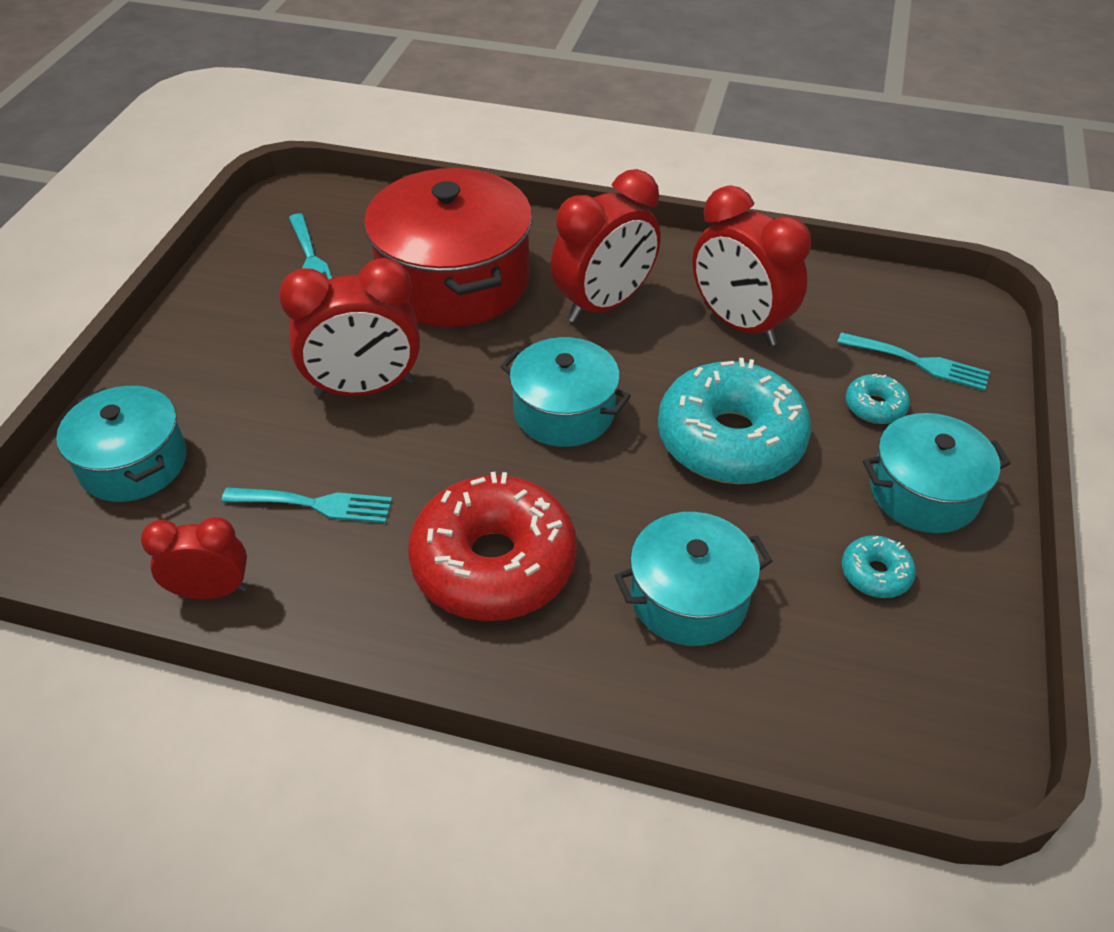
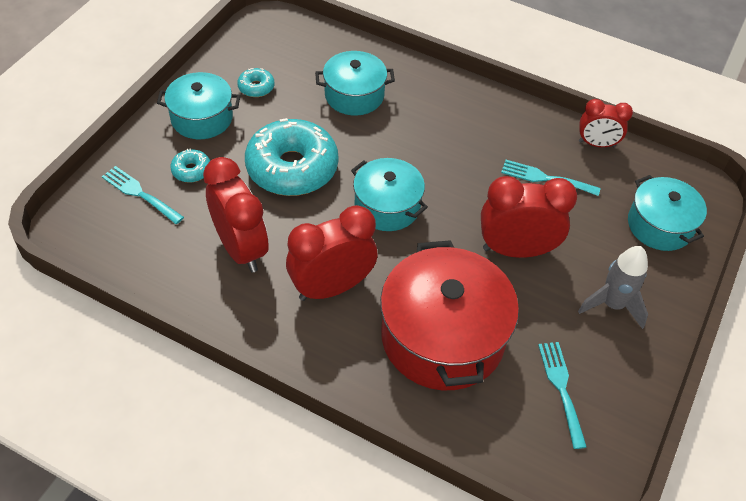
camera: 170 degrees left, 5 degrees up
red donut [408,472,577,621] -> none
none -> grey rocket [578,246,648,329]

